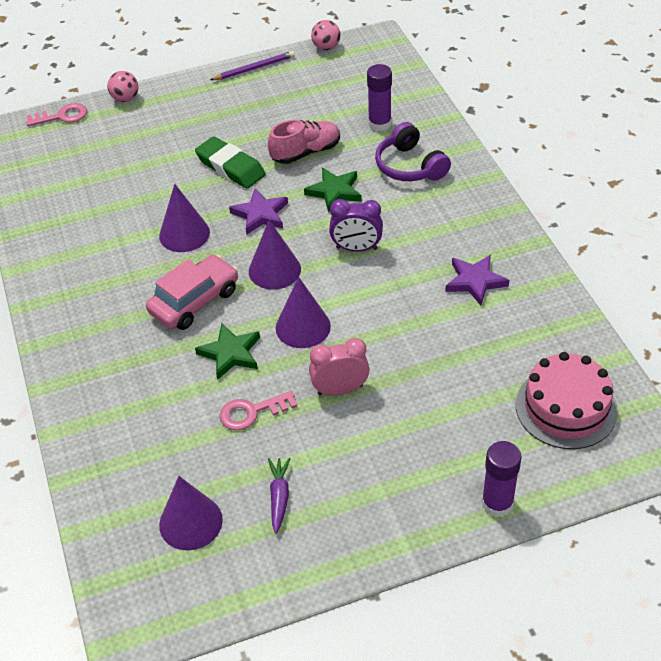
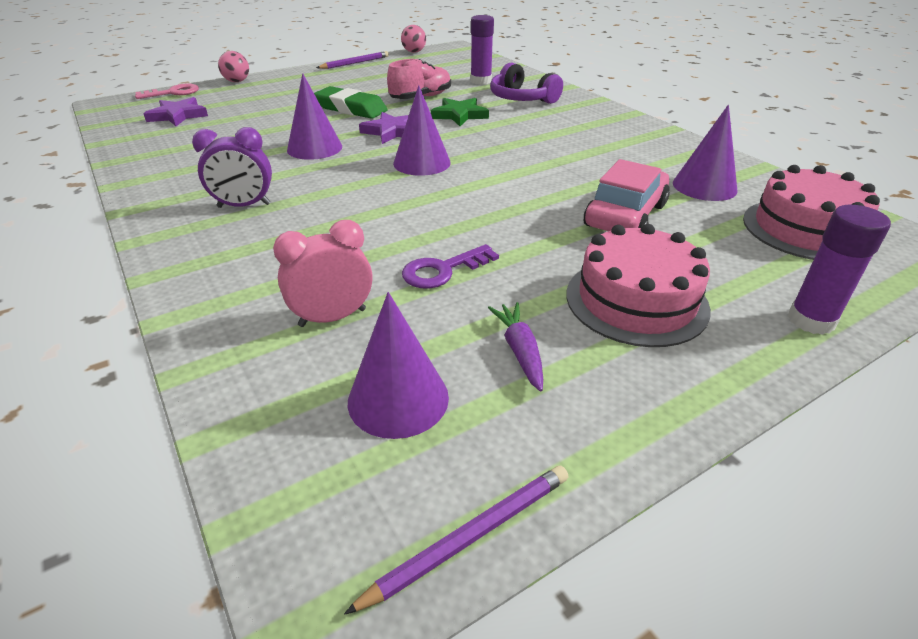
camera: 15 degrees left, 10 degrees down
pink car [146,255,238,330] -> pink car moved to [584,159,670,231]
green star [195,323,260,380] -> none
pink key [220,391,297,430] -> purple key [402,244,499,289]
purple cone [276,277,331,348] -> purple cone moved to [673,105,738,201]
pink clock [309,338,370,395] -> pink clock moved to [273,220,372,327]
purple clock [329,199,383,252] -> purple clock moved to [192,127,272,208]
purple star [445,255,509,306] -> purple star moved to [144,97,208,126]
none -> purple pencil [344,466,568,615]
none -> pink cake [566,224,711,347]

